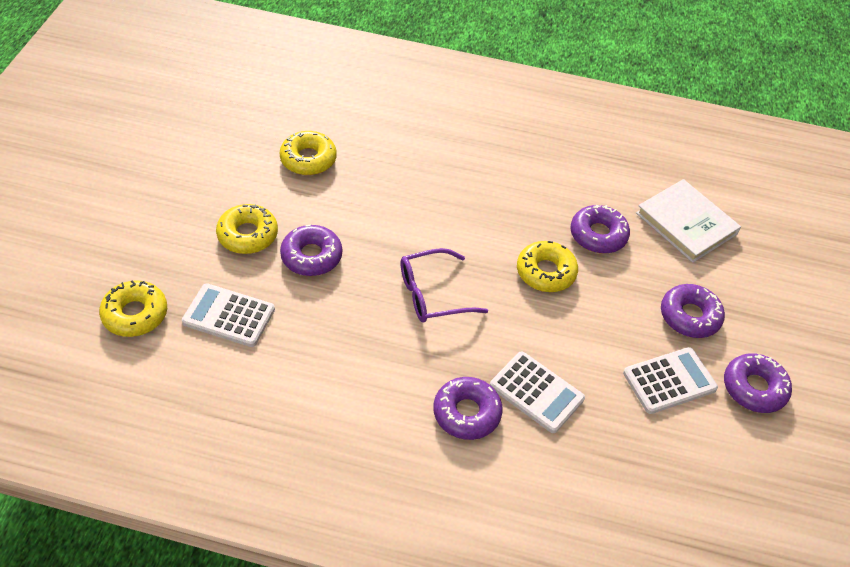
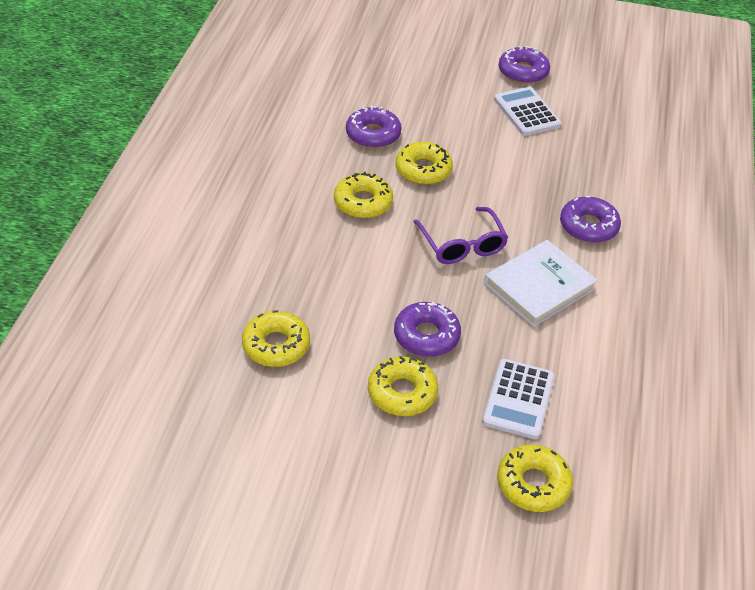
camera: 90 degrees left, 5 degrees down
white calculator [490,351,585,433] -> none
white book [636,179,741,263] -> white book moved to [484,240,598,327]
purple donut [661,284,725,338] -> none
none -> yellow donut [334,172,393,219]

